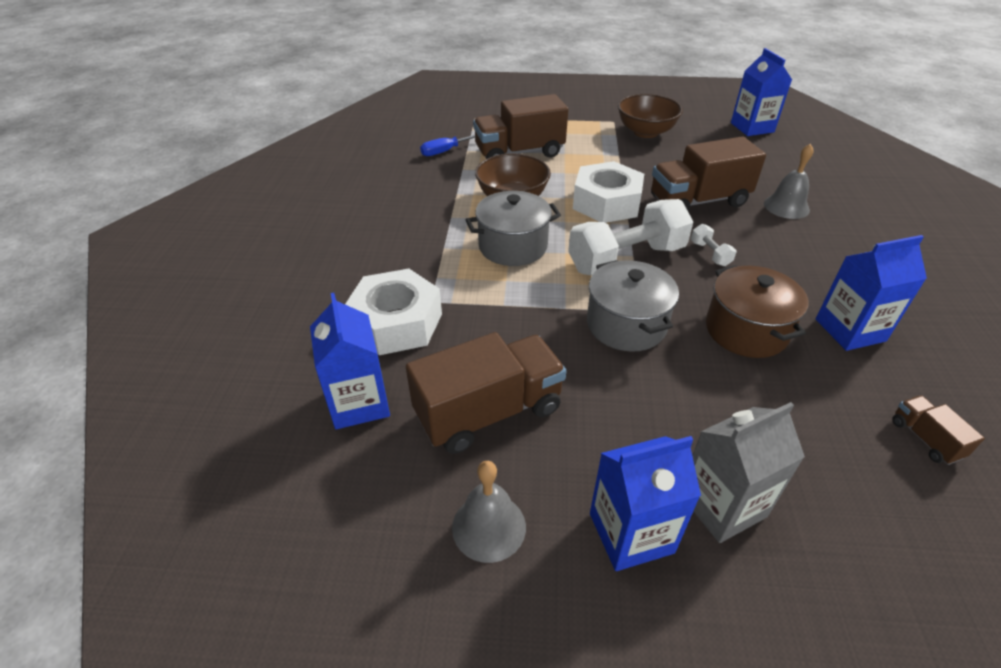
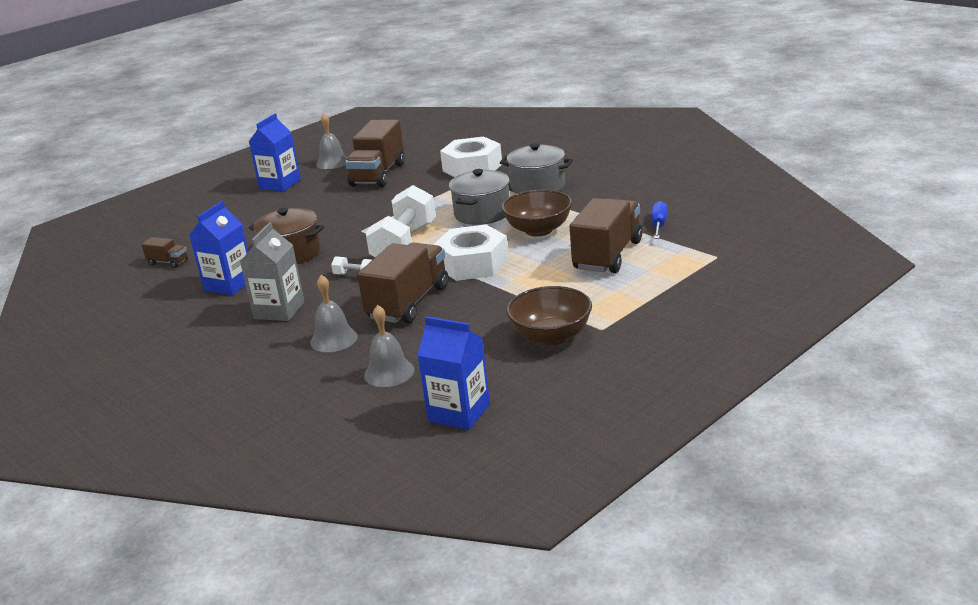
camera: 135 degrees right, 15 degrees down
blue carton [310,293,390,429] -> none
grey pot [587,260,679,352] -> grey pot moved to [500,143,573,194]
grey carton [692,402,805,543] -> grey carton moved to [240,222,305,321]
none -> grey bell [364,305,414,387]

